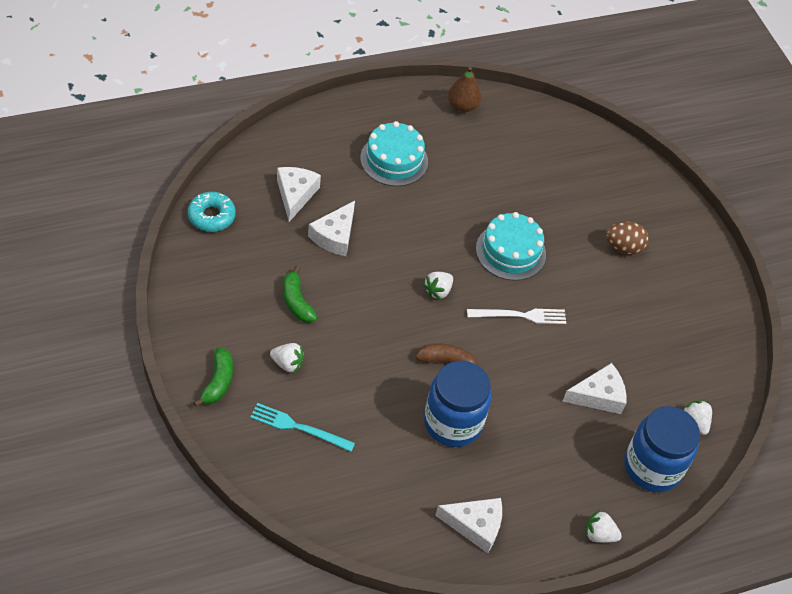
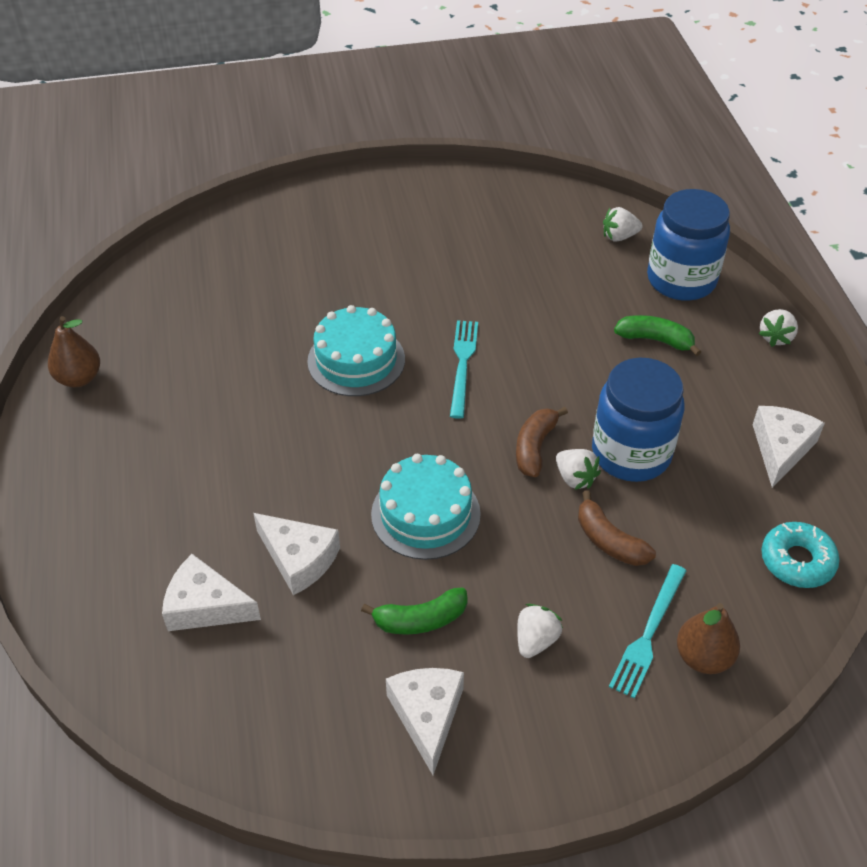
camera: 75 degrees left, 5 degrees down
turquoise donut [188,192,236,232] -> turquoise donut moved to [761,522,840,588]
green banana [193,347,233,407] -> green banana moved to [614,315,701,356]
turquoise cake [360,121,428,186] -> turquoise cake moved to [371,454,481,560]
white strawberry [423,272,453,300] -> white strawberry moved to [556,449,601,490]
white fork [467,309,566,324] -> turquoise fork [450,320,478,419]
white cheese [563,363,626,414] -> white cheese moved to [386,668,464,775]
brown egg [606,222,649,254] -> none
none -> brown banana [578,491,656,566]
none -> brown pear [677,603,740,674]

